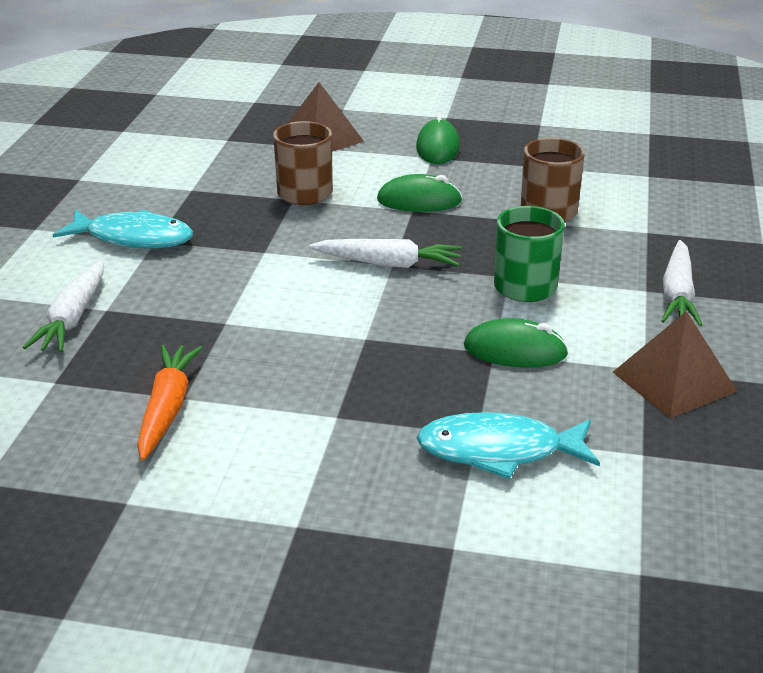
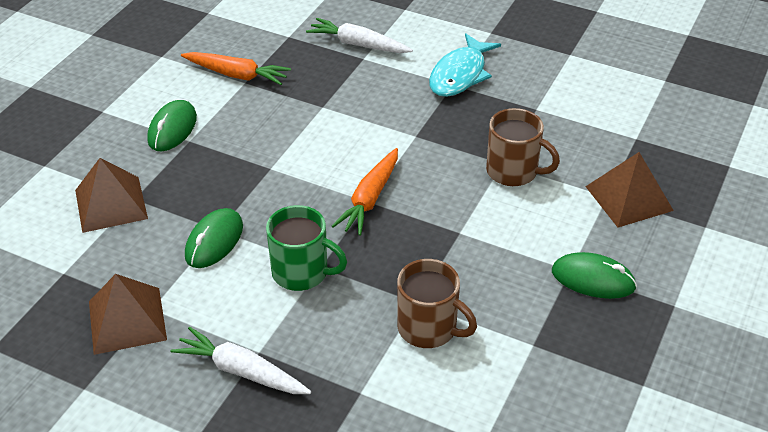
camera: 105 degrees right, 10 degrees up
white carrot [309,239,462,268] -> orange carrot [331,148,398,236]
green mouse [377,174,462,212] -> green mouse moved to [147,100,197,151]
turquoise fish [417,412,600,479] -> brown pyramid [75,158,148,233]

